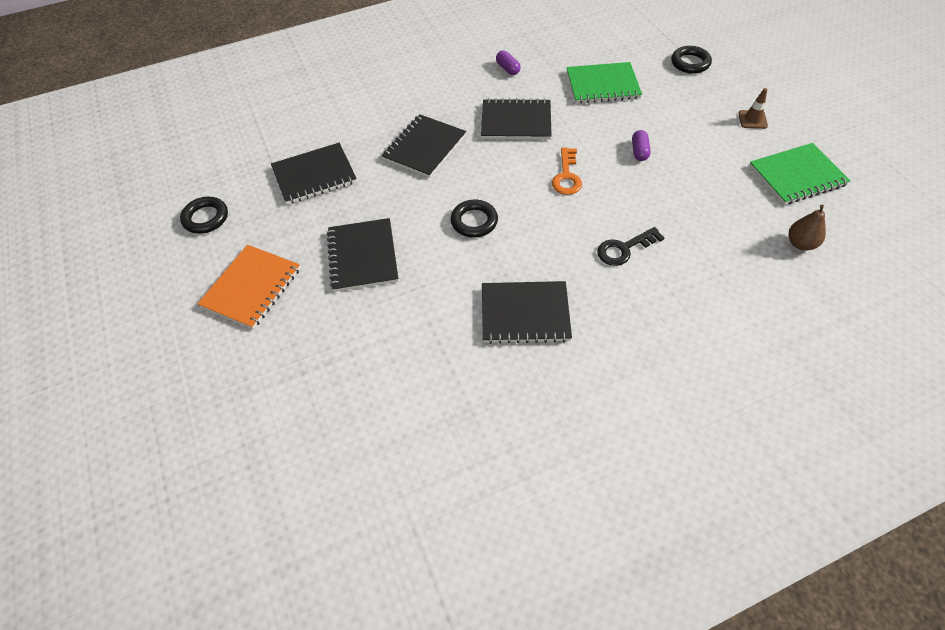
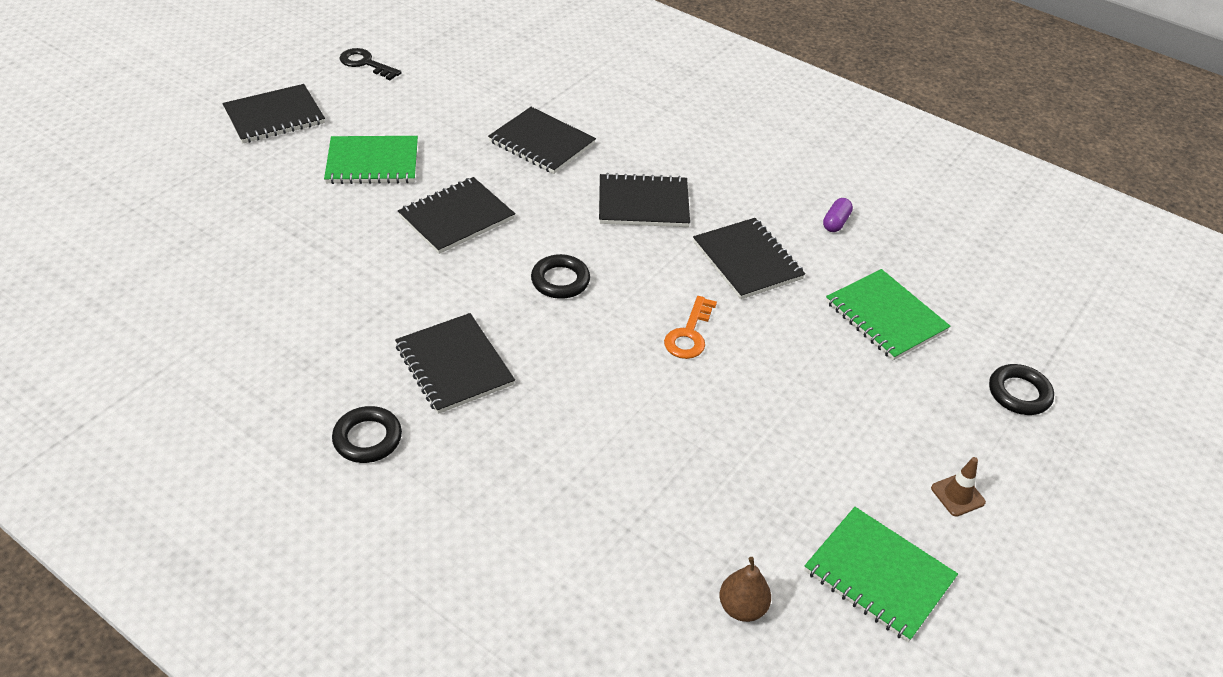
camera: 55 degrees right, 10 degrees down
black ring [180,197,228,234] -> black ring moved to [332,406,402,463]
orange notebook [197,245,300,329] -> green notebook [324,136,418,184]
orange key [552,148,582,195] -> orange key turned 45 degrees counterclockwise [664,296,717,359]
black key [597,227,664,266] -> black key moved to [339,48,402,80]
purple capsule [632,130,651,161] -> none
none -> black notebook [223,84,325,143]

